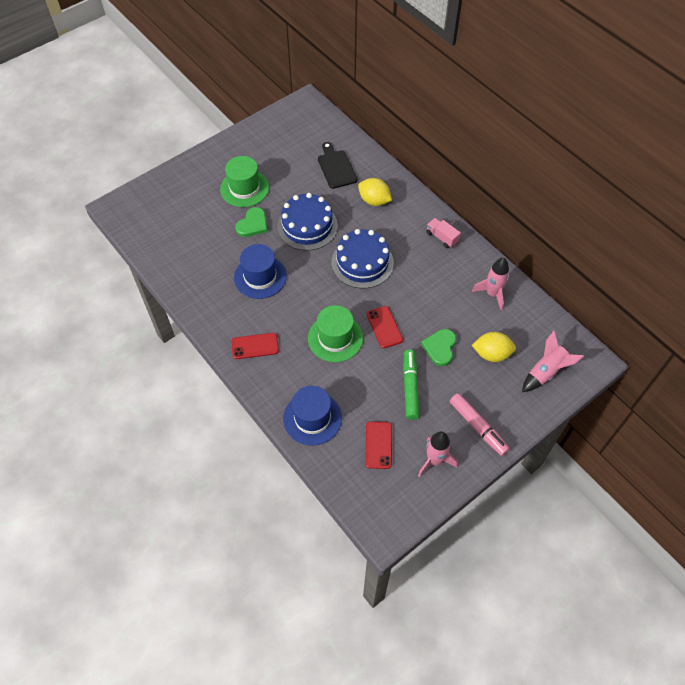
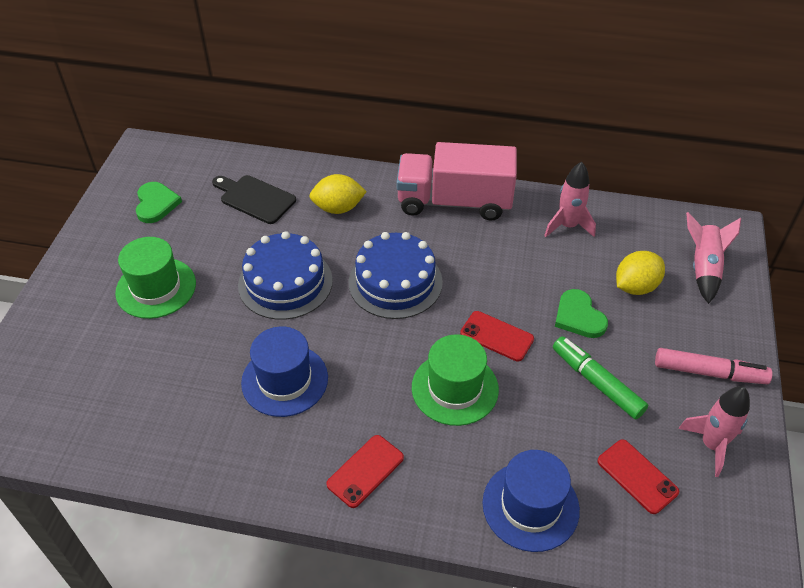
camera: 40 degrees left, 10 degrees down
green heart [235,207,267,237] -> green heart moved to [136,182,182,223]
pink truck [427,218,461,248] -> pink truck [397,142,517,221], size x2.39

